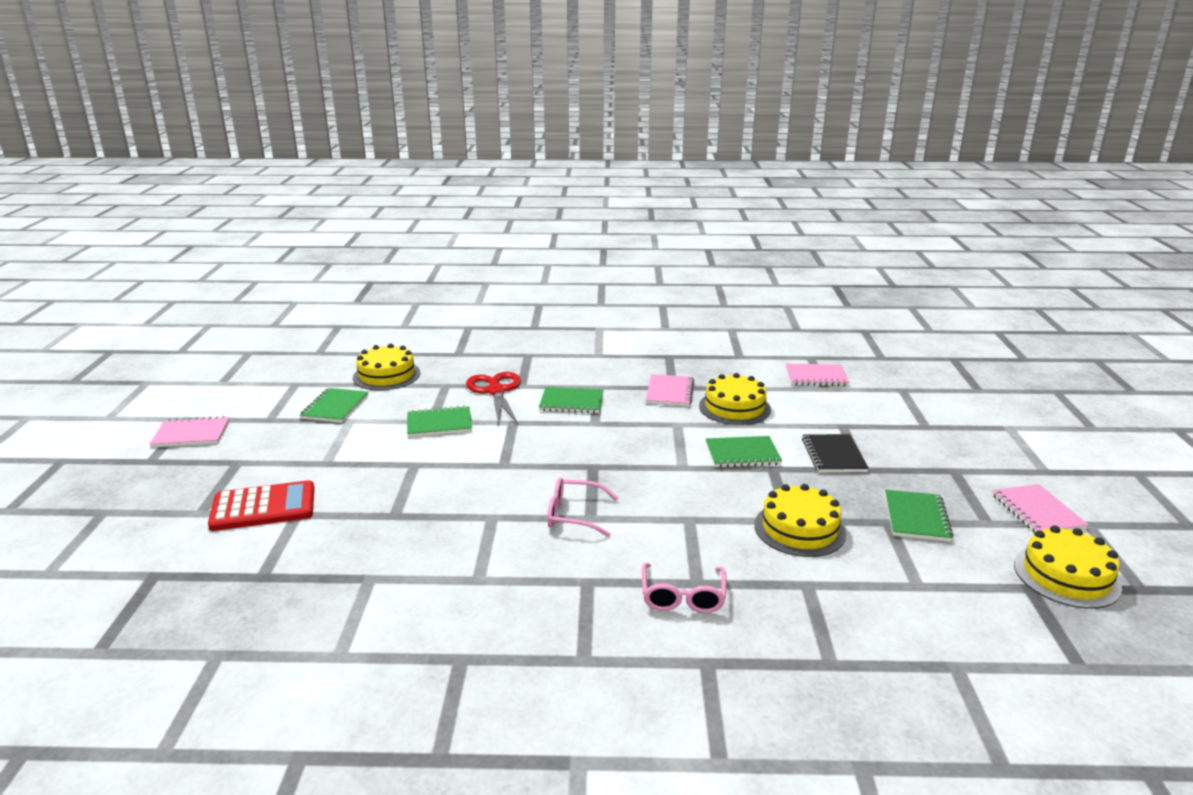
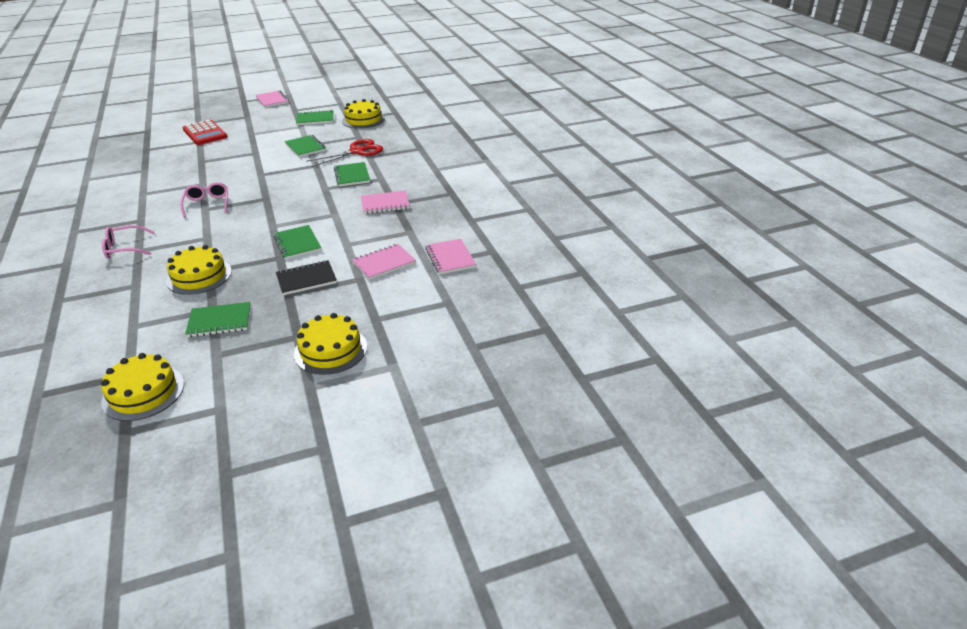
camera: 70 degrees right, 10 degrees up
yellow cake [699,373,771,425] -> yellow cake moved to [294,313,367,375]
pink notebook [992,484,1088,533] -> pink notebook moved to [352,244,416,280]

